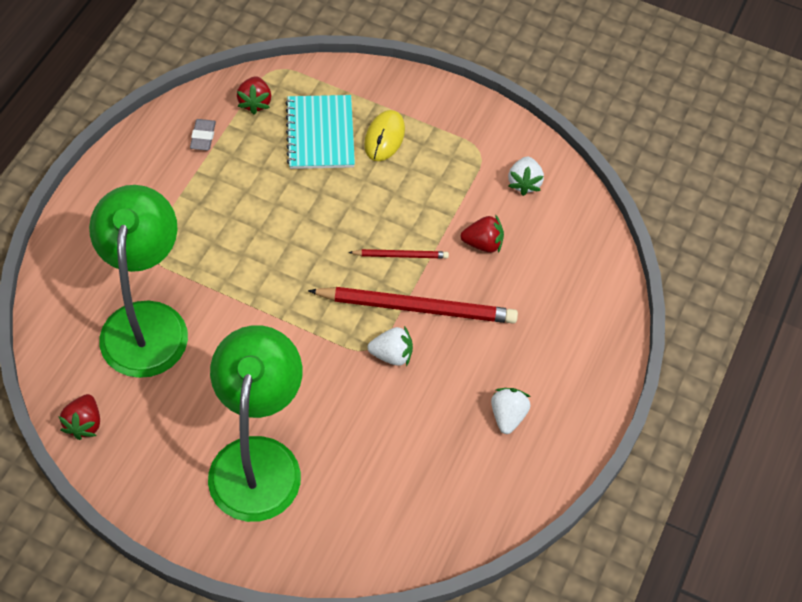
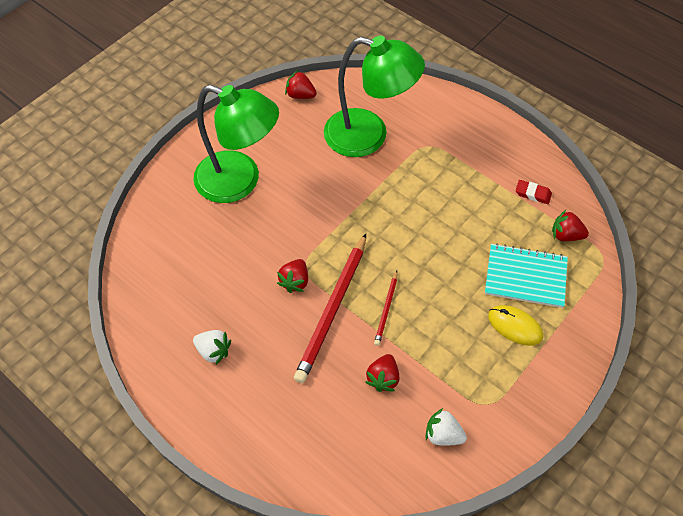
camera: 110 degrees right, 0 degrees up
grey eraser [190,119,216,151] -> red eraser [516,180,552,204]
white strawberry [368,326,413,367] -> red strawberry [277,259,308,293]

